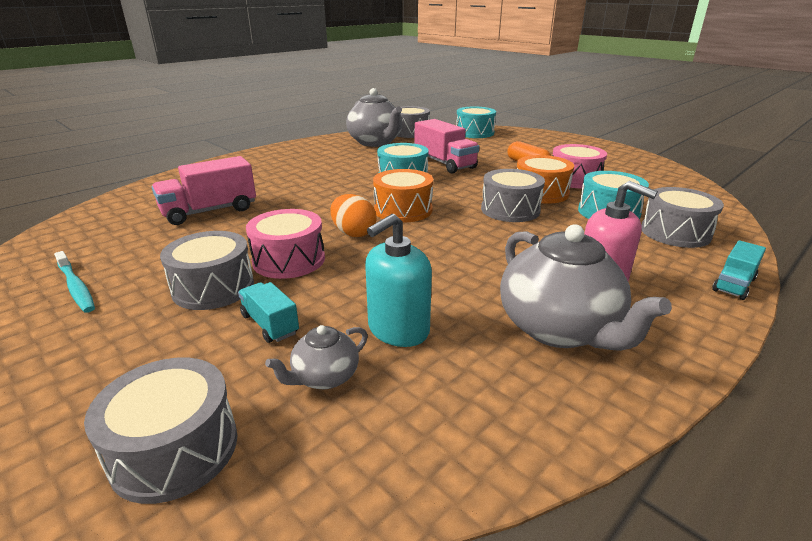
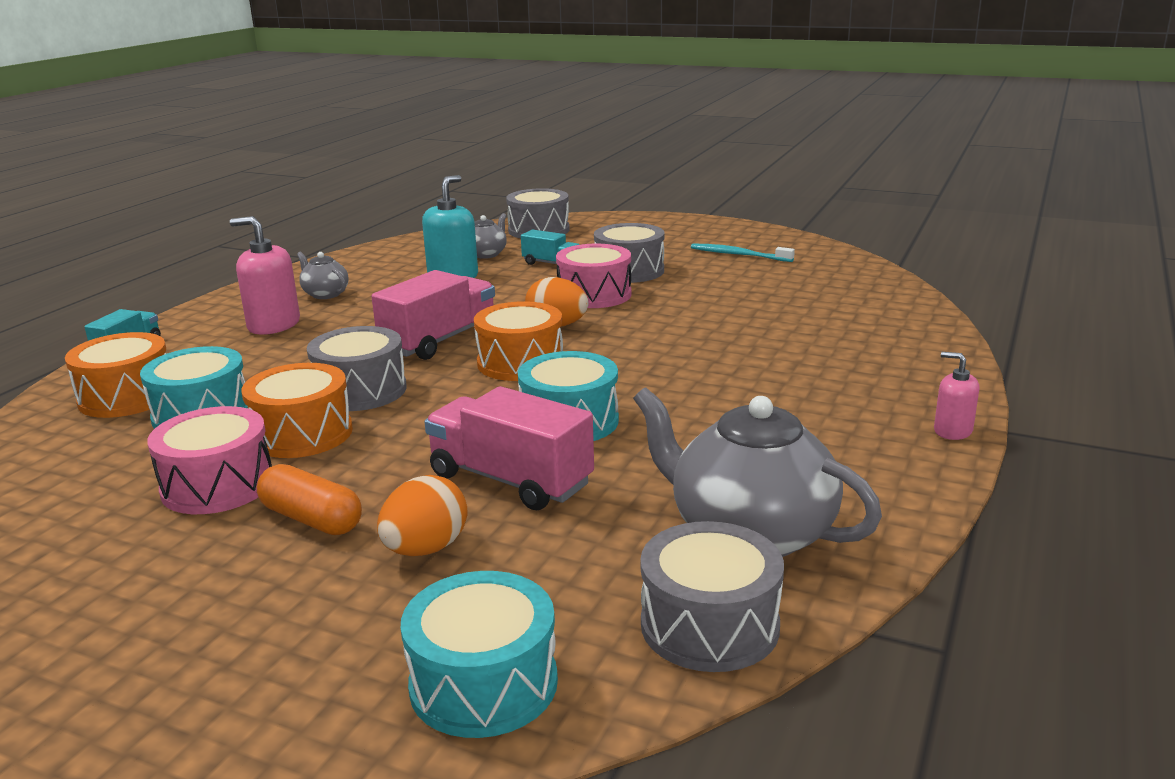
camera: 160 degrees right, 5 degrees down
pink truck [152,156,256,225] -> pink truck moved to [371,270,495,360]
grey teapot [500,224,672,351] -> grey teapot [297,252,349,299], size x0.49
grey drum [642,187,724,248] -> orange drum [65,332,166,418]
none -> orange egg [377,475,467,556]
none -> pink soap dispenser [934,352,979,440]

